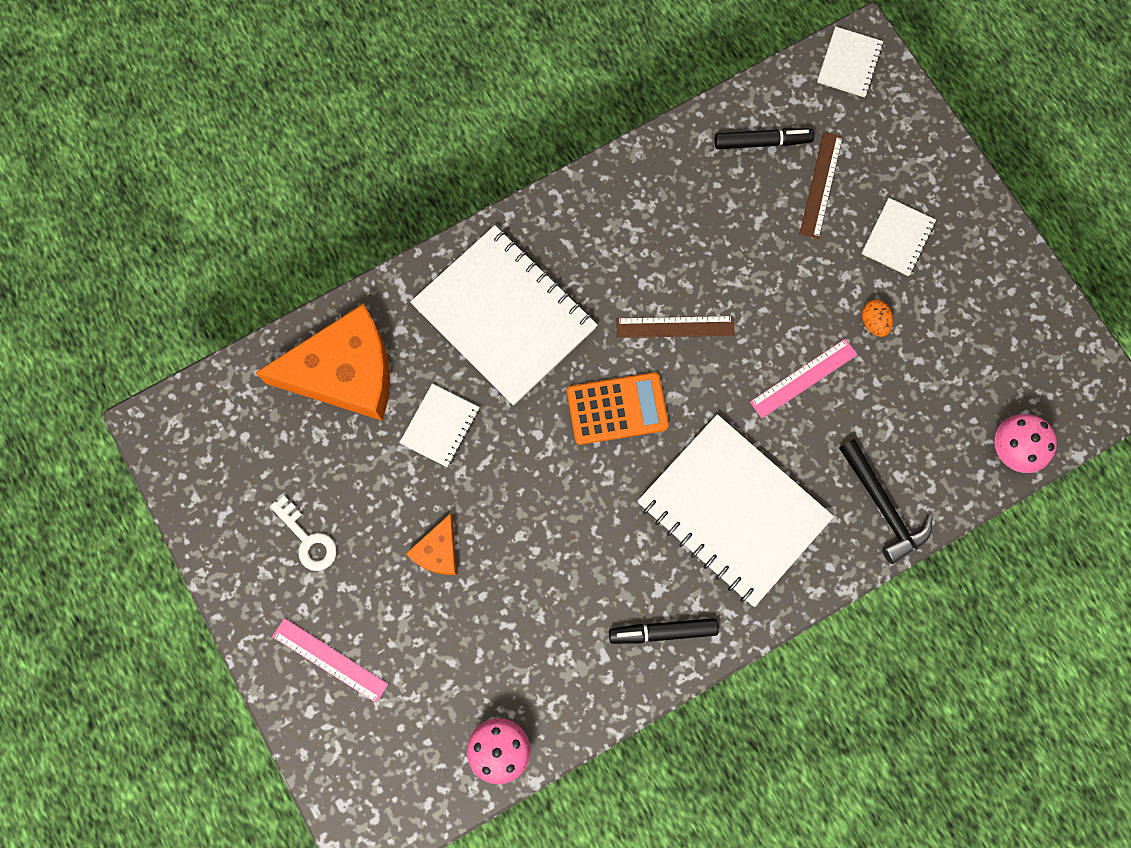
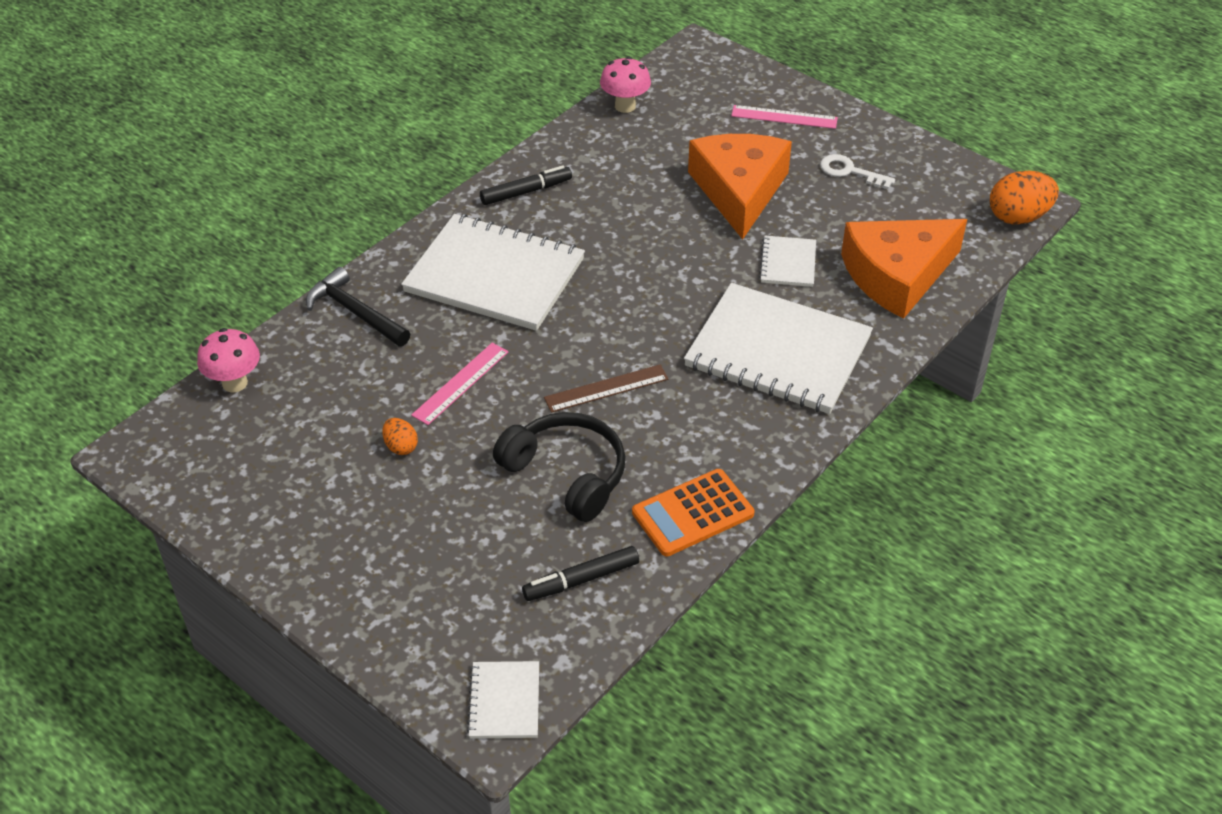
camera: 160 degrees right, 30 degrees down
orange cheese [406,513,457,575] -> orange cheese [688,134,792,240], size x2.16
orange calculator [567,372,669,445] -> orange calculator moved to [632,469,754,557]
brown ruler [799,132,843,239] -> none
white notebook [861,198,936,276] -> none
none -> black headphones [493,412,625,522]
none -> orange egg [990,171,1059,224]

